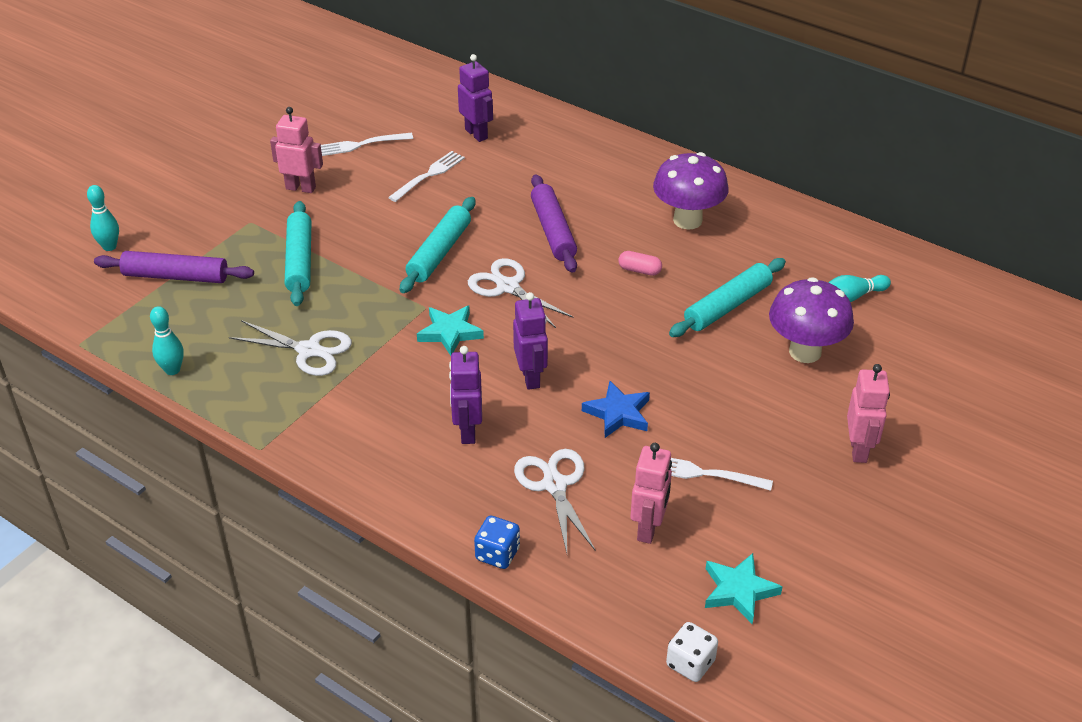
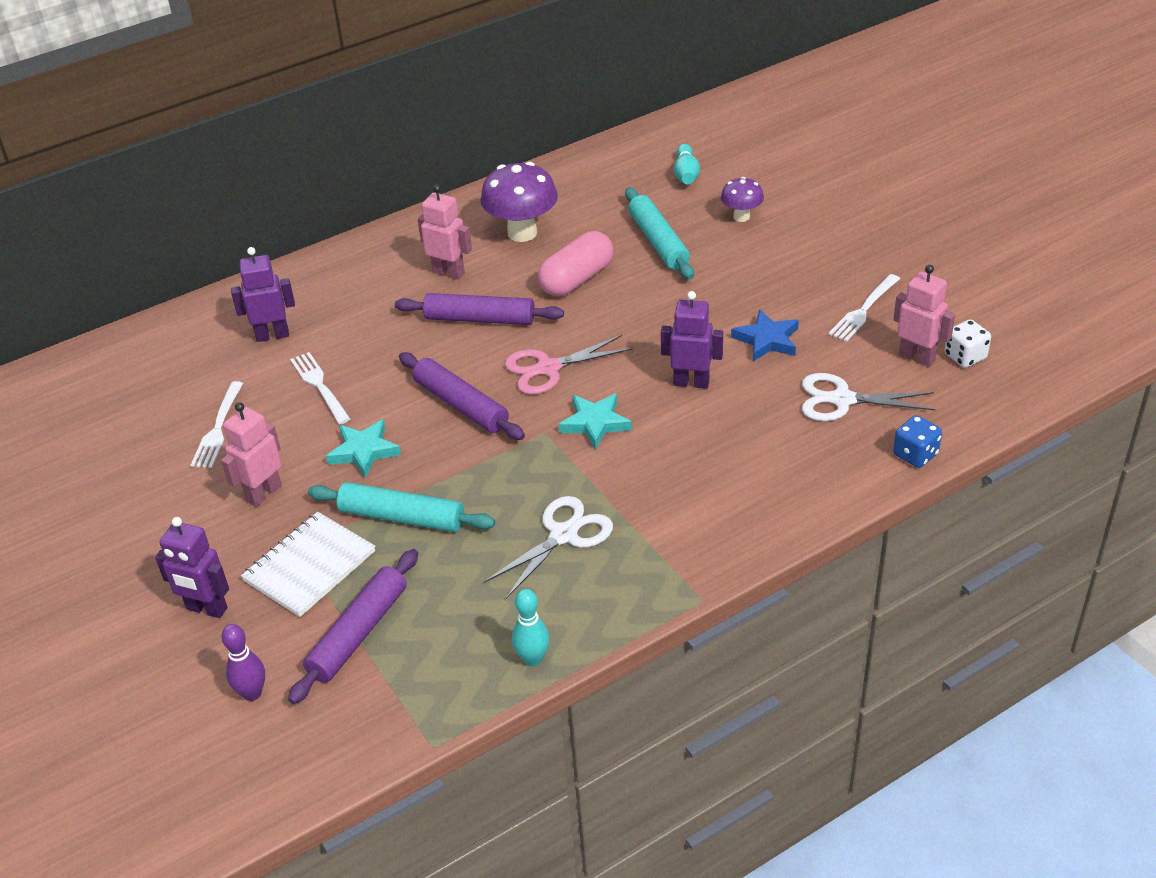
camera: 65 degrees left, 0 degrees up
turquoise bowling pin [87,185,119,251] -> purple bowling pin [222,624,265,701]
turquoise rolling pin [400,197,475,293] -> purple rolling pin [399,352,525,440]
purple robot [449,346,482,444] -> purple robot moved to [155,517,229,618]
white scissors [468,258,574,328] -> pink scissors [505,335,633,395]
pink capsule [618,251,662,276] -> pink capsule [538,231,613,296], size x2.00
white dice [666,622,718,682] -> white dice moved to [944,319,991,368]
turquoise star [705,553,783,624] -> turquoise star moved to [326,419,401,478]
purple mushroom [769,277,854,363] -> purple mushroom [721,177,764,222], size x0.56
pink robot [847,364,890,463] -> pink robot moved to [418,185,472,279]
none -> white notebook [241,512,375,617]

